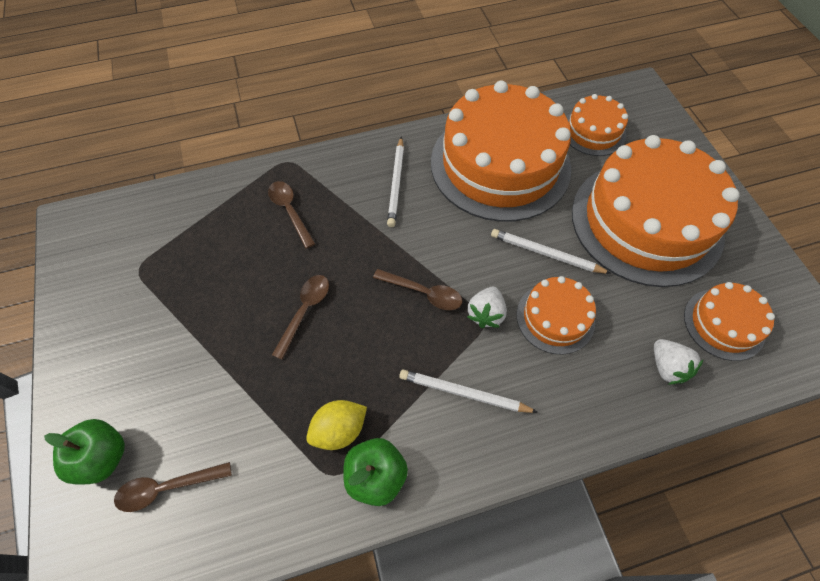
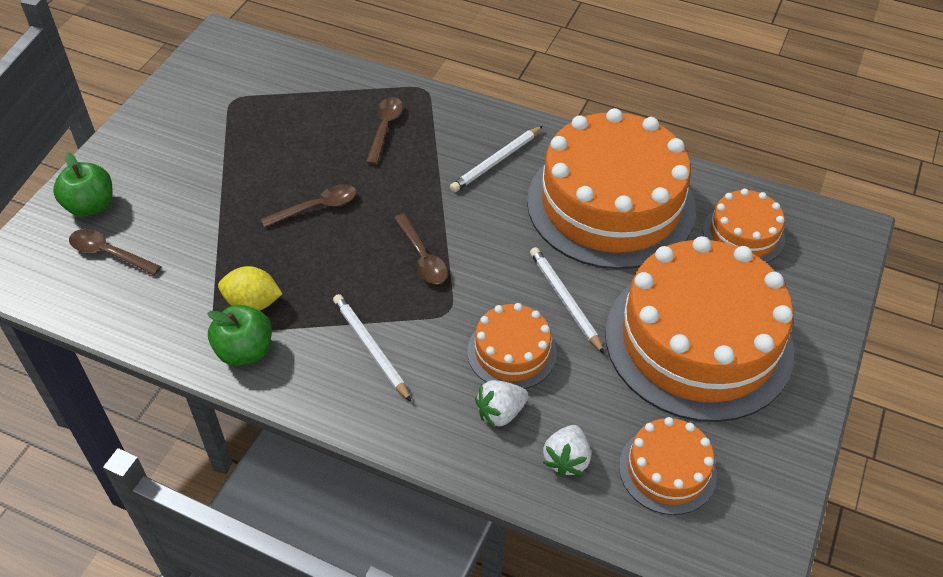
camera: 40 degrees right, 10 degrees down
white strawberry [467,287,507,328] -> white strawberry moved to [475,380,529,428]

